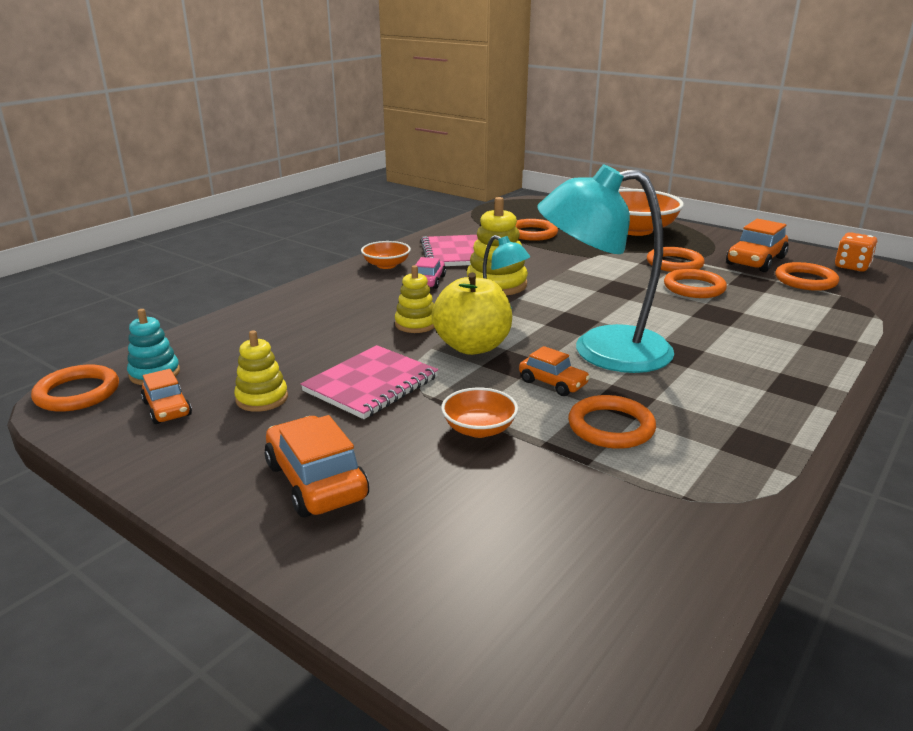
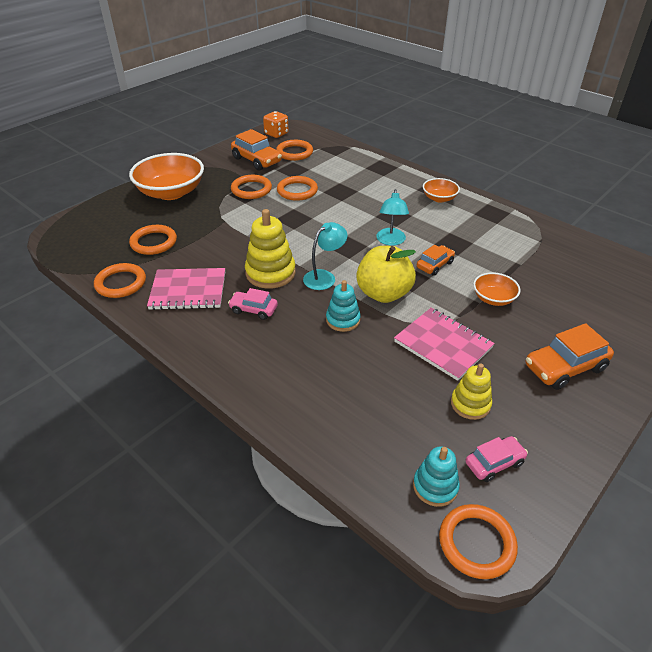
camera: 85 degrees left, 15 degrees up
orange car [141,369,192,424] -> pink car [466,436,528,482]
orange bowl [361,241,411,269] -> orange bowl moved to [423,178,460,203]
yellow stacking toy [395,265,435,333] -> turquoise stacking toy [326,280,360,332]
turquoise lamp [537,165,674,373] -> turquoise lamp [376,189,409,246], size x0.48
orange ring [568,395,656,449] -> orange ring moved to [94,263,146,298]

